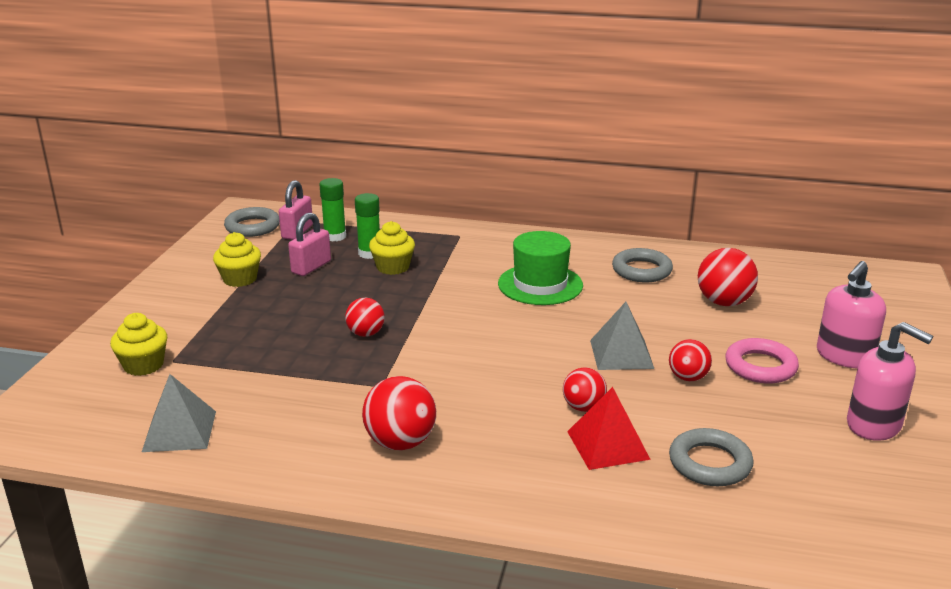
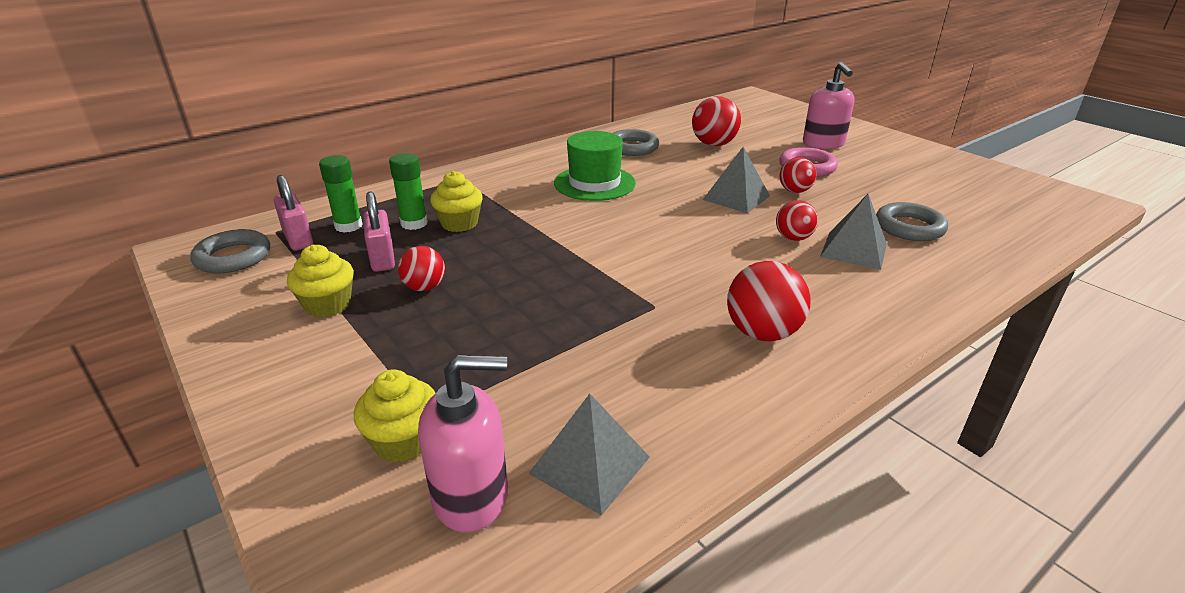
camera: 50 degrees left, 5 degrees up
red ball [345,298,385,337] -> red ball moved to [398,246,445,291]
red pyramid [567,387,651,470] -> grey pyramid [820,194,887,270]
pink soap dispenser [847,322,933,441] -> pink soap dispenser moved to [418,355,508,533]

